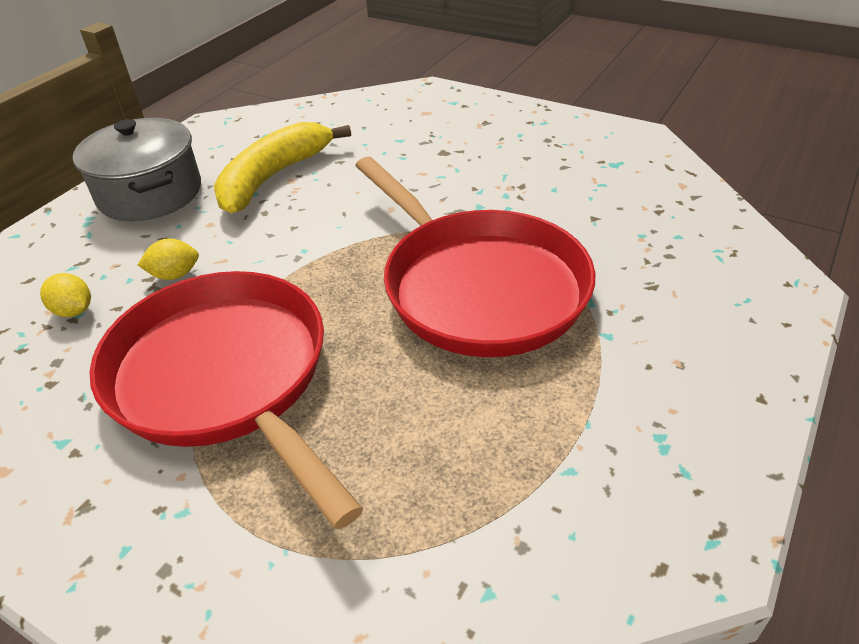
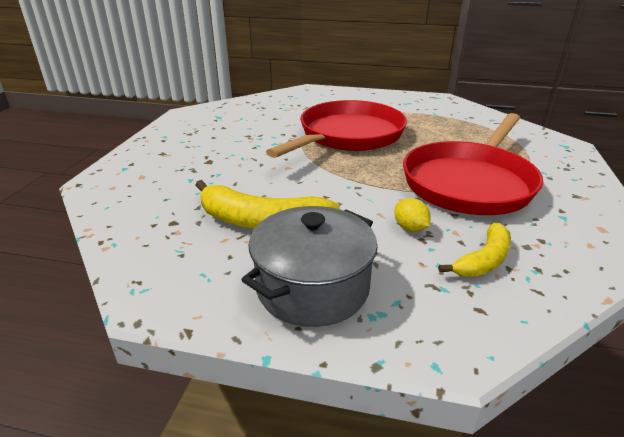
camera: 110 degrees left, 10 degrees down
yellow lemon [40,273,91,317] -> yellow banana [438,223,511,277]

